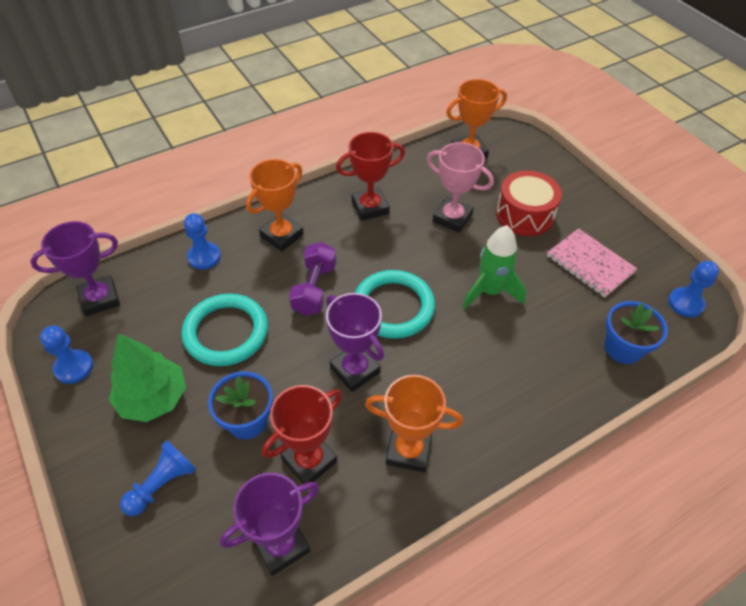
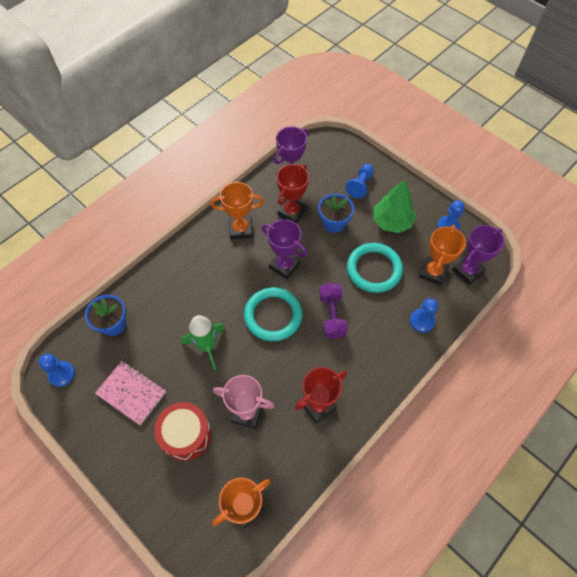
camera: 165 degrees right, 10 degrees up
orange trophy [246,159,304,251] -> orange trophy moved to [419,225,466,286]

